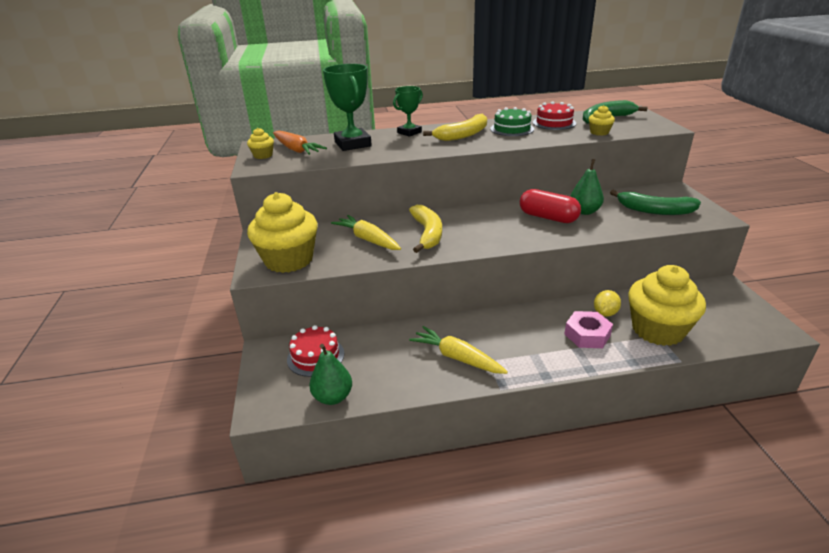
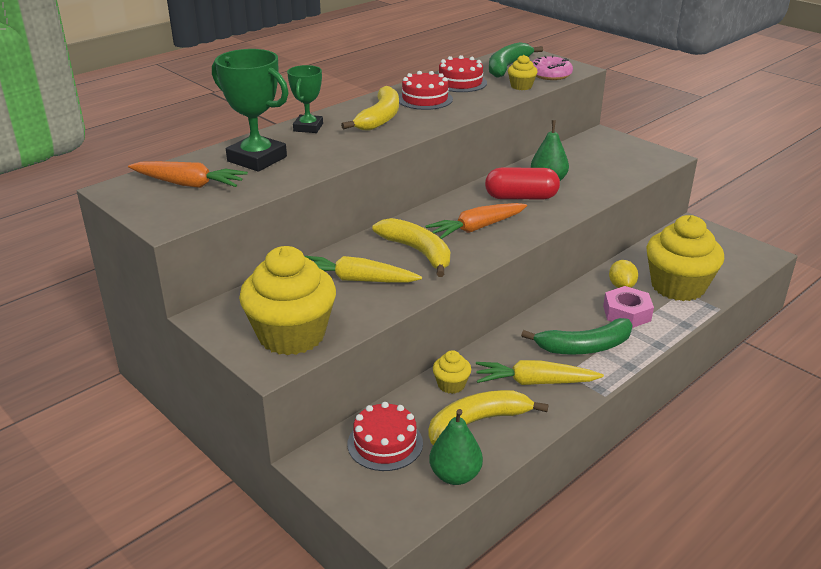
camera: 35 degrees left, 0 degrees up
yellow cupcake [247,128,274,159] -> yellow cupcake moved to [433,350,471,394]
green cake [490,107,534,136] -> red cake [399,71,453,110]
green banana [610,190,701,215] -> green banana moved to [521,318,633,355]
none -> orange carrot [425,203,527,239]
none -> yellow banana [428,390,549,445]
none -> pink donut [532,55,573,80]

